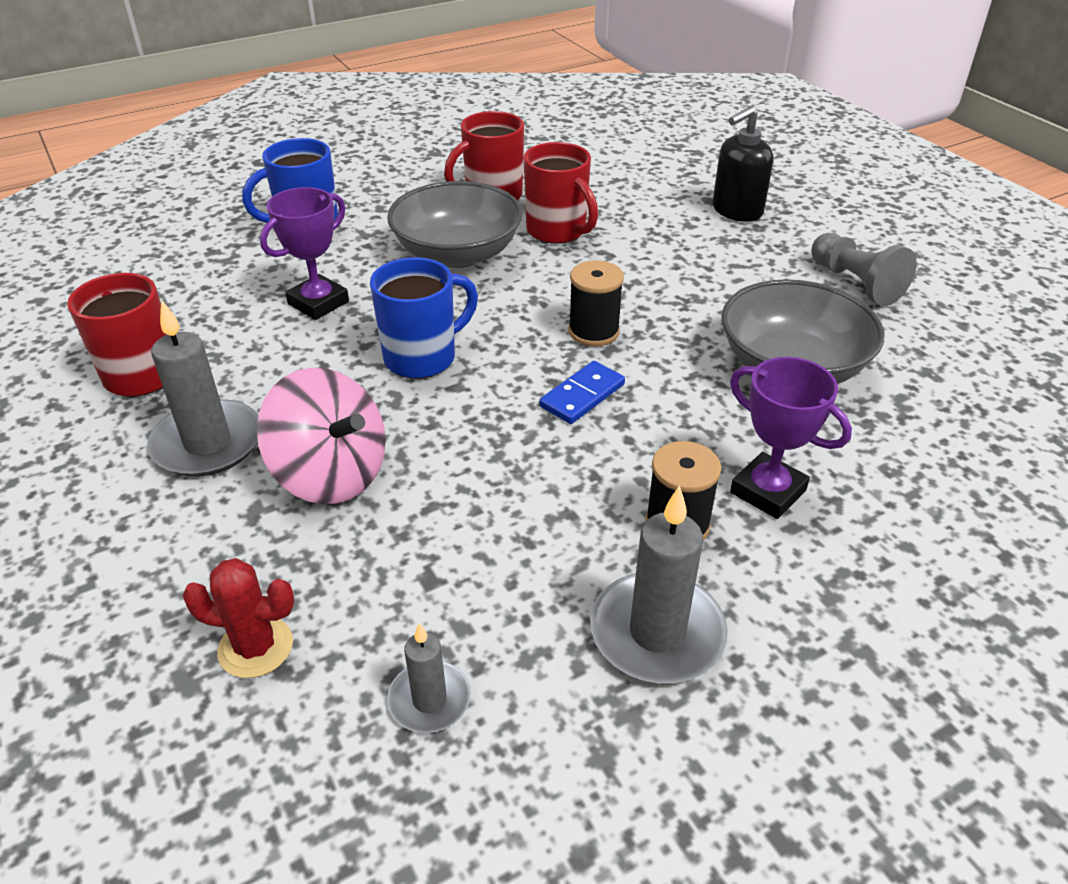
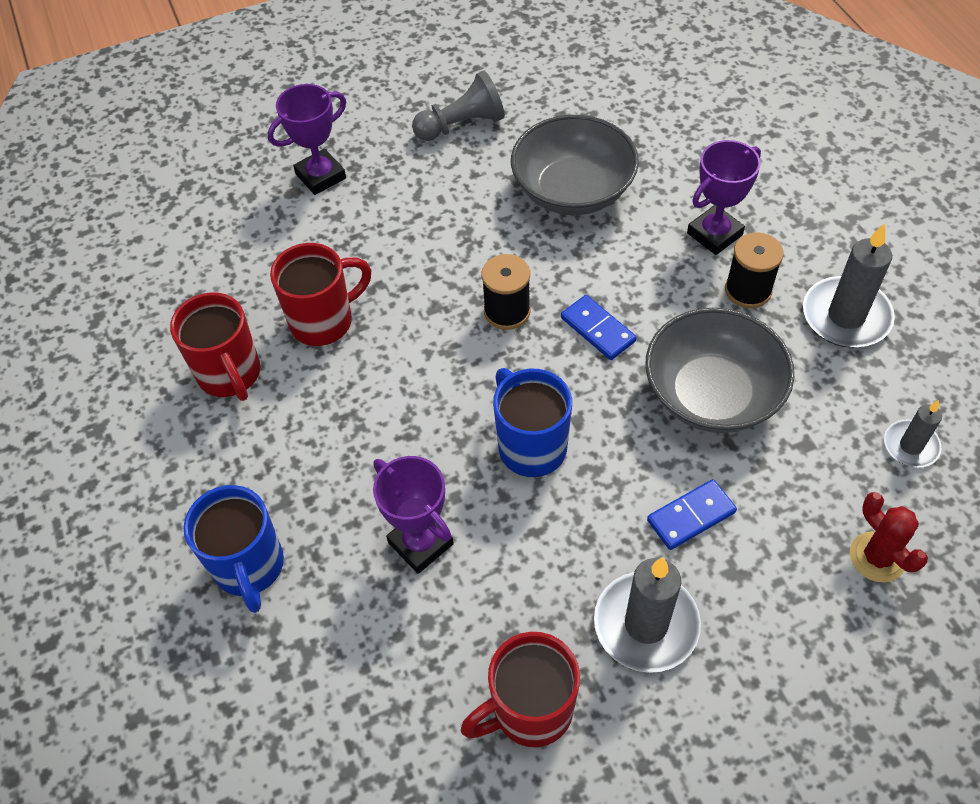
camera: 80 degrees left, 15 degrees up
red cactus [182,558,294,678] -> red cactus turned 45 degrees counterclockwise [850,492,928,582]
pink spinning top [257,368,386,504] -> blue domino [647,479,737,550]
grey bowl [387,181,522,268] -> grey bowl moved to [645,308,794,433]
black soap dispenser [713,106,773,222] -> purple trophy [268,84,346,195]

